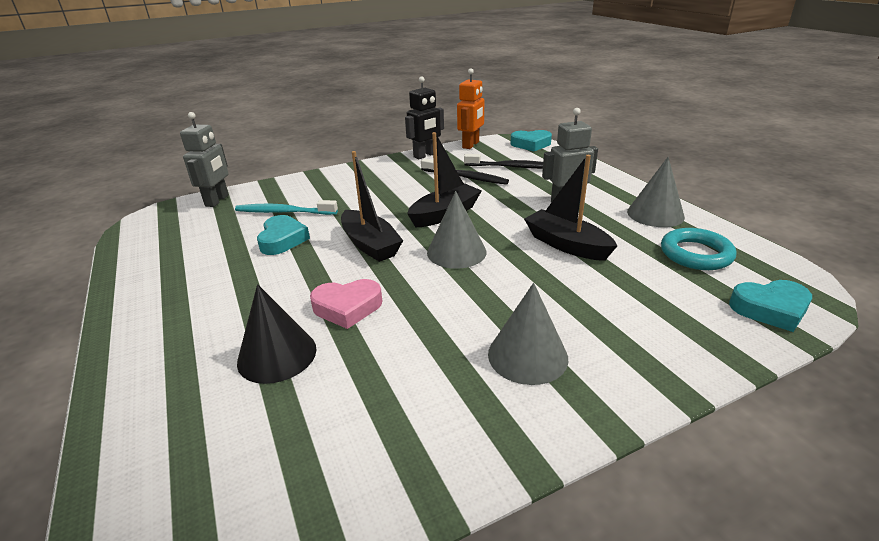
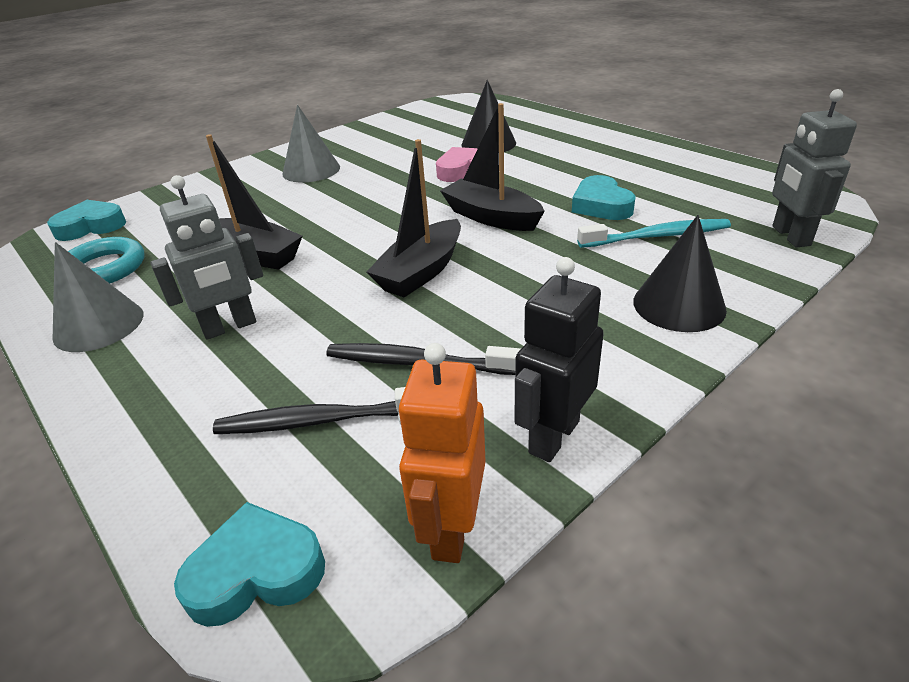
camera: 165 degrees right, 5 degrees up
grey cone [427,191,487,269] -> none
none -> black cone [633,215,727,332]

